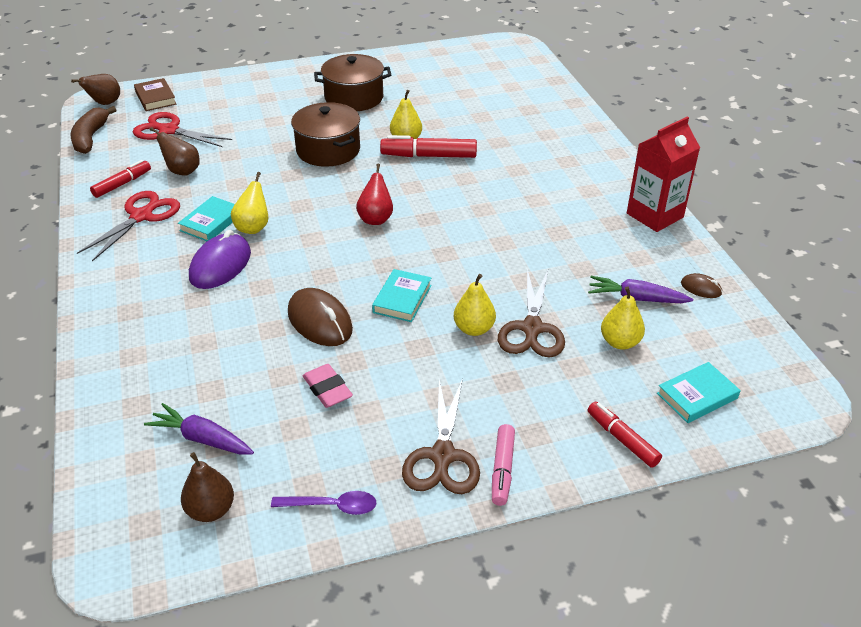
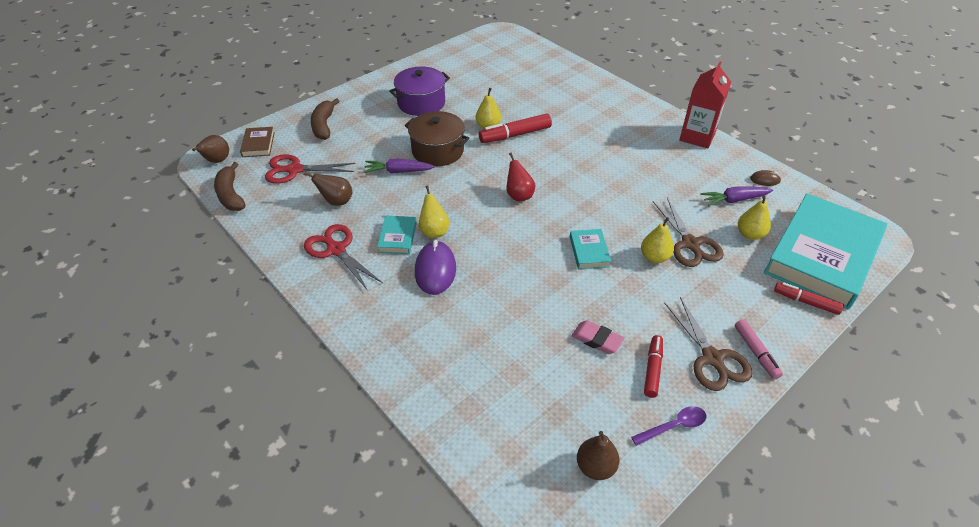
camera: 25 degrees left, 5 degrees up
red scissors [77,191,180,261] -> red scissors turned 45 degrees counterclockwise [304,224,383,291]
red marker [90,160,151,198] -> red marker moved to [644,335,663,398]
brown book [134,78,176,111] -> brown book turned 45 degrees clockwise [240,127,275,157]
purple carrot [144,403,254,455] -> purple carrot moved to [364,159,435,174]
brown mouse [288,288,353,346] -> none
brown pot [314,54,391,111] -> purple pot [389,66,450,116]
turquoise book [657,362,740,423] -> turquoise book [764,193,887,309], size x2.50
none -> brown banana [310,98,339,140]

